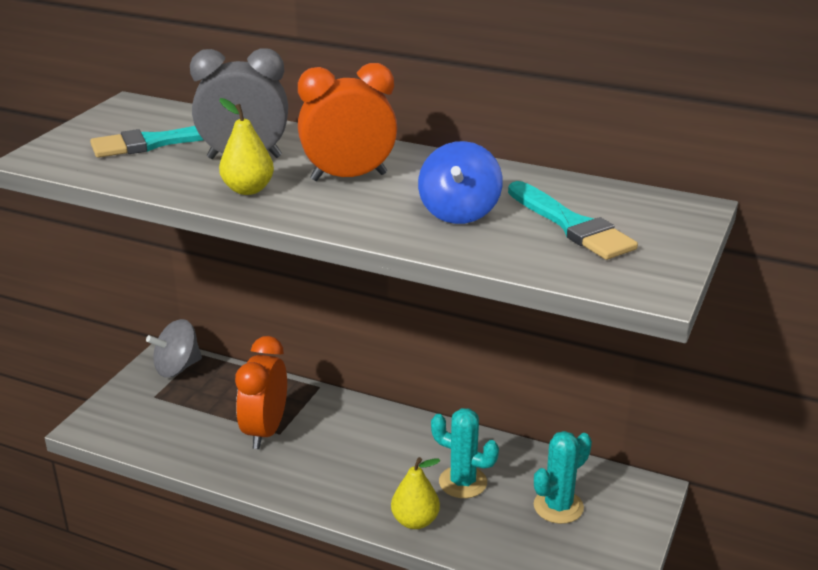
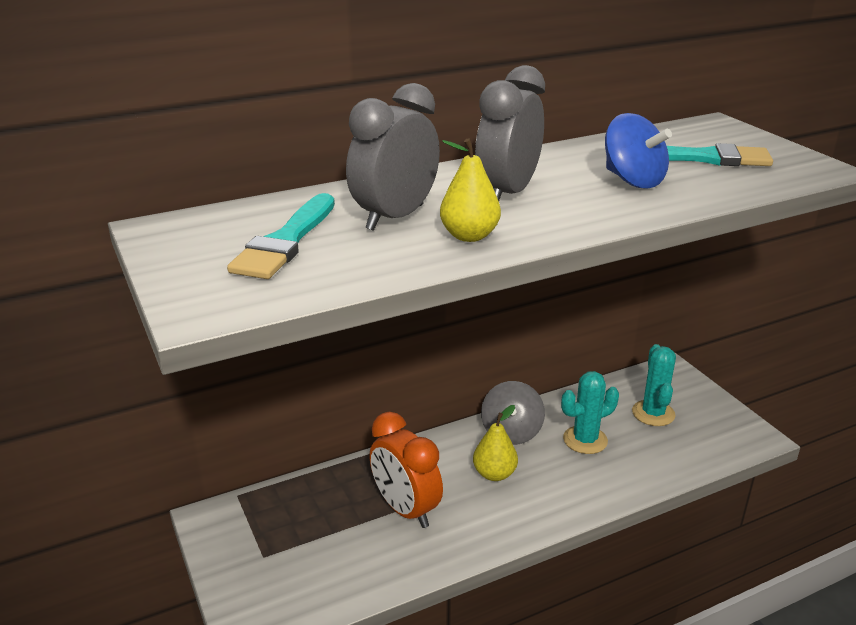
camera: 50 degrees left, 0 degrees up
grey spinning top [146,319,202,377] -> grey spinning top moved to [481,381,545,445]
orange clock [298,63,397,181] -> grey clock [475,65,545,201]
yellow pear [391,457,440,529] -> yellow pear moved to [473,405,518,481]

